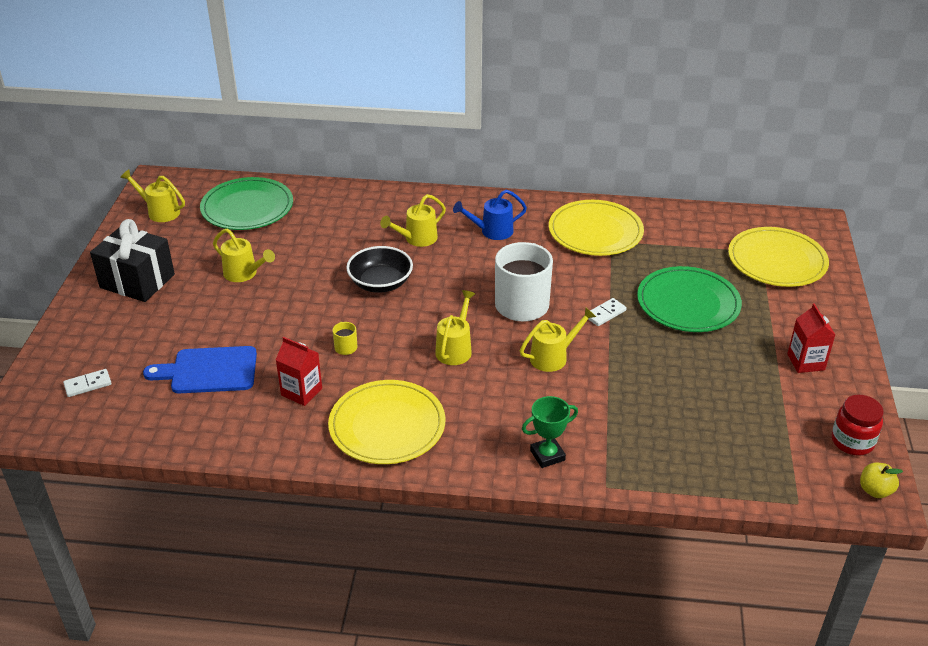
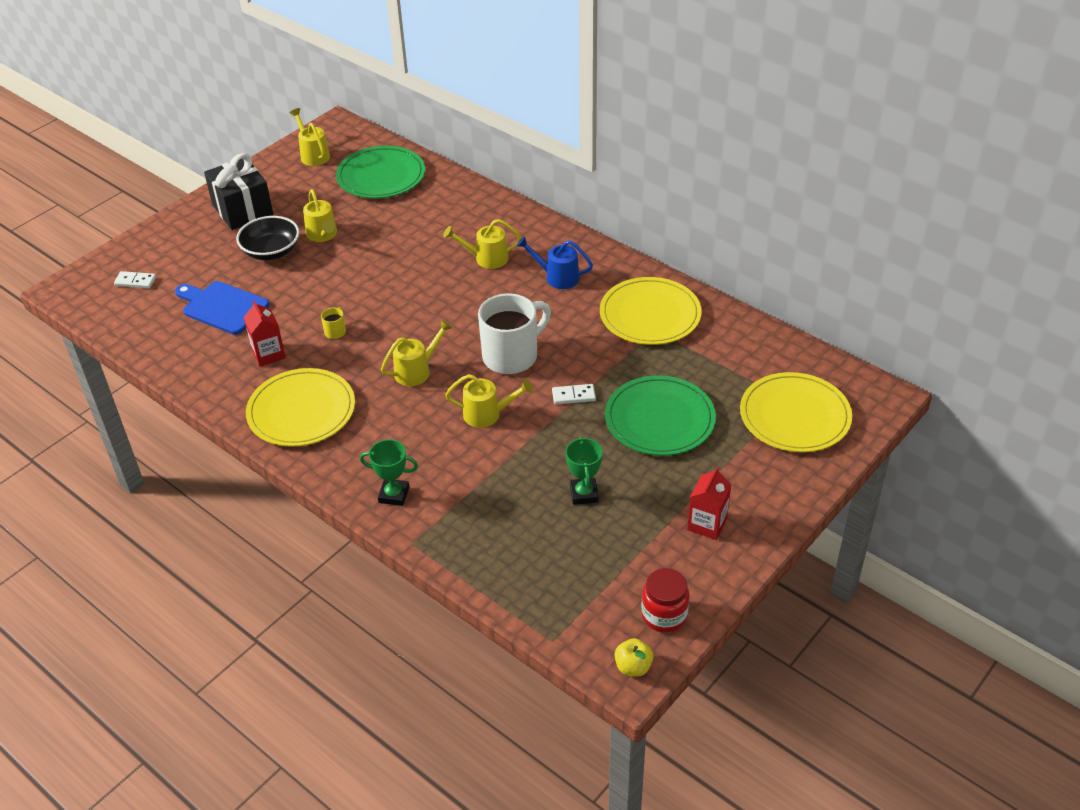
camera: 35 degrees right, 5 degrees up
black bowl [346,246,413,293] -> black bowl moved to [236,216,299,260]
none -> green trophy [566,436,603,505]

